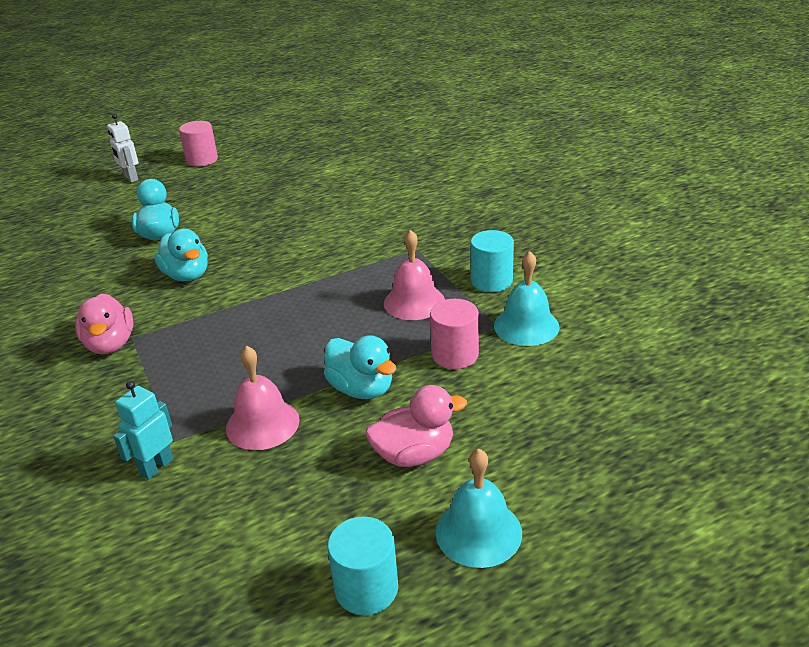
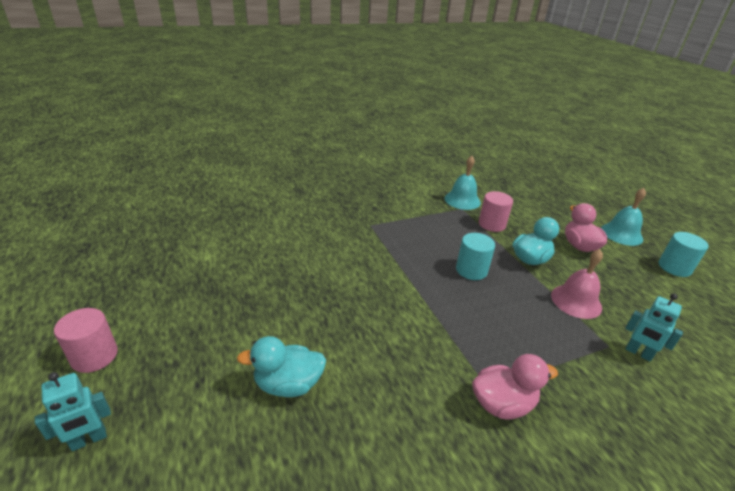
camera: 90 degrees left, 0 degrees up
white robot [107,114,139,182] -> turquoise robot [35,372,111,451]
turquoise duck [154,228,208,281] -> none
pink bell [384,230,445,320] -> none
turquoise cylinder [470,230,514,292] -> turquoise cylinder moved to [456,233,495,280]

